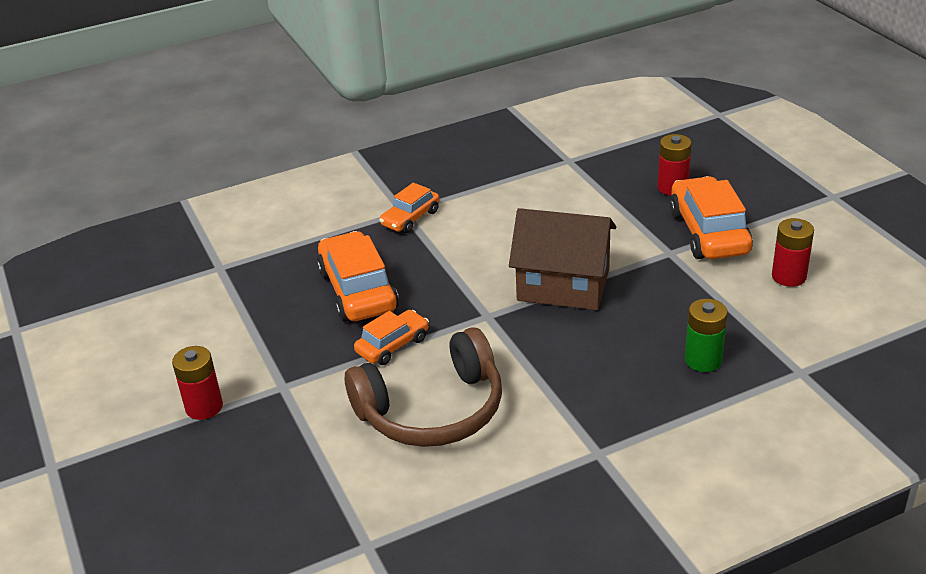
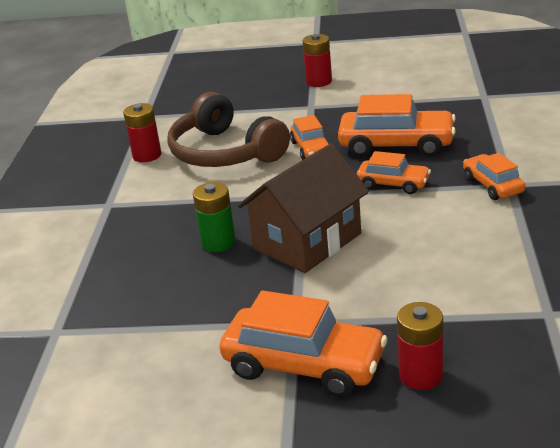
camera: 120 degrees right, 5 degrees down
brown headphones [345,327,502,447] -> brown headphones turned 45 degrees counterclockwise [167,92,290,167]
green battery [685,299,728,372] -> green battery moved to [193,182,236,252]
red battery [772,218,814,287] -> red battery moved to [123,103,161,162]
none -> orange car [357,151,431,194]

